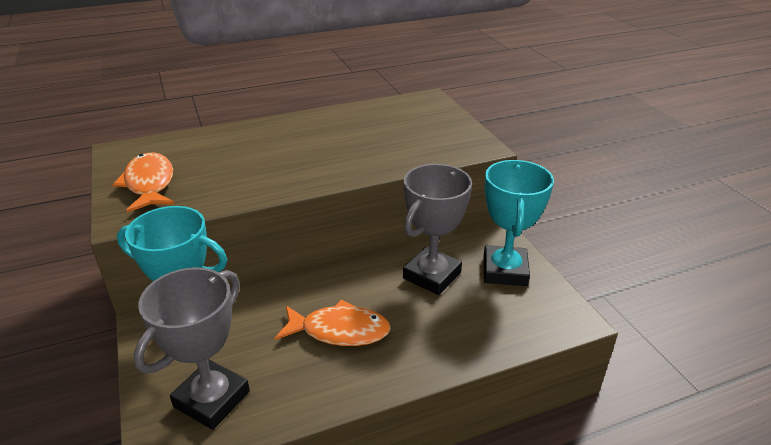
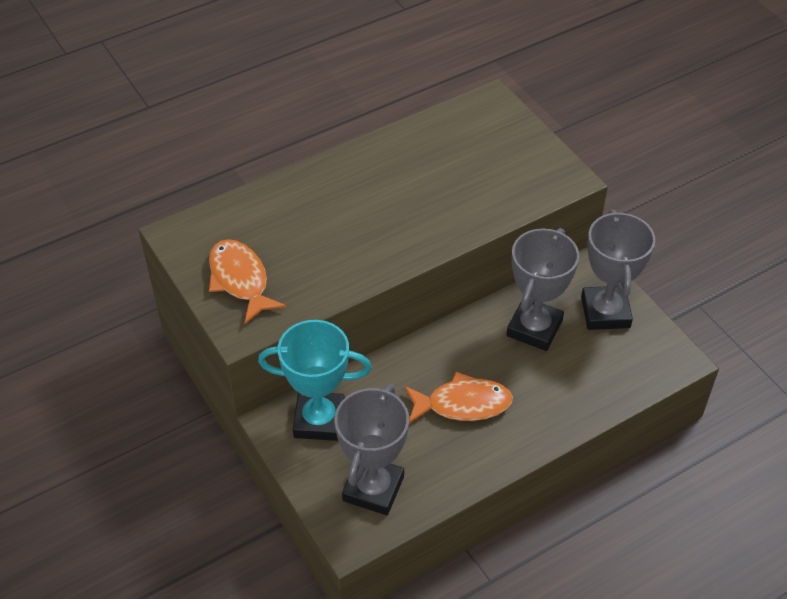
camera: 10 degrees left, 15 degrees up
turquoise trophy [484,160,554,286] -> grey trophy [581,209,655,330]

